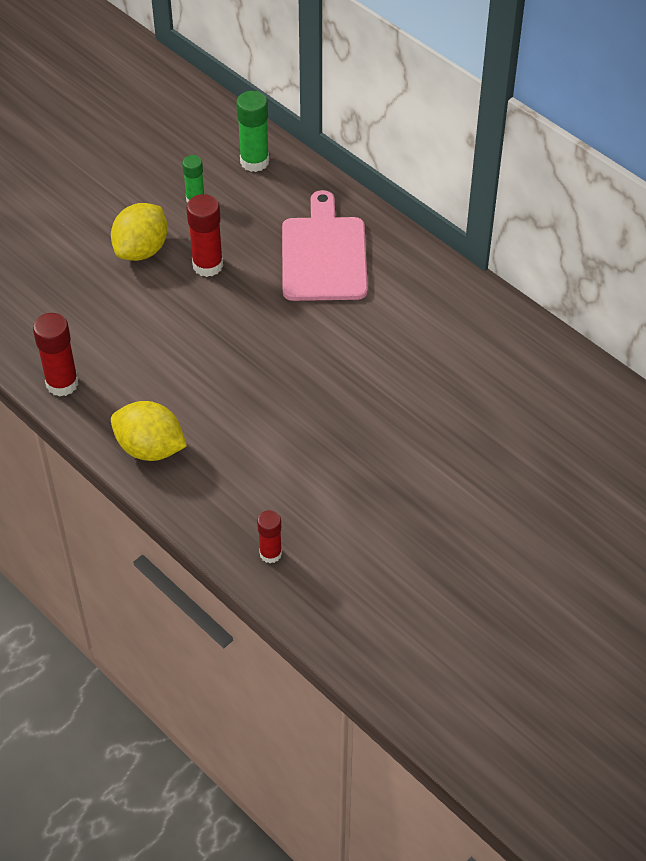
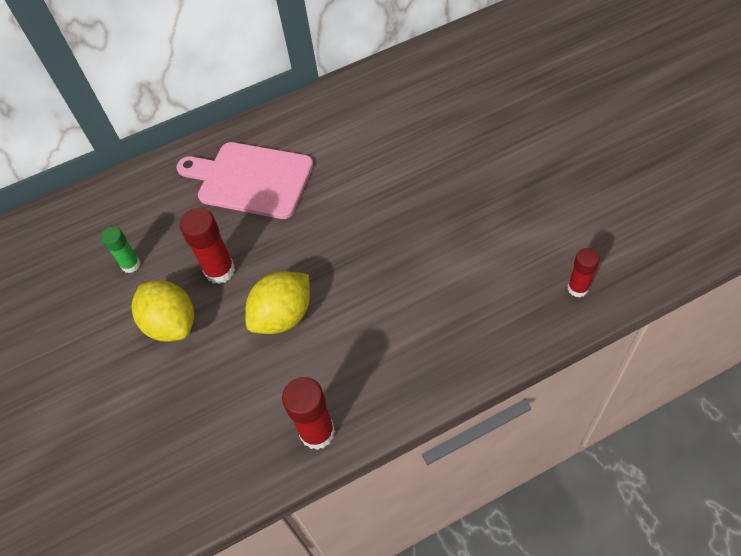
camera: 65 degrees left, 5 degrees up
yellow lemon [111,401,187,461] -> yellow lemon moved to [245,271,310,334]
green glue stick [236,91,269,172] -> none

